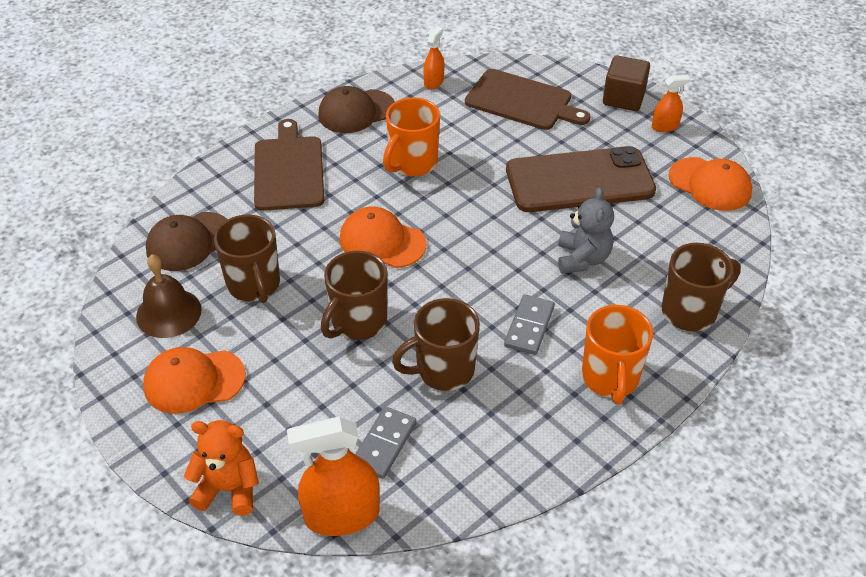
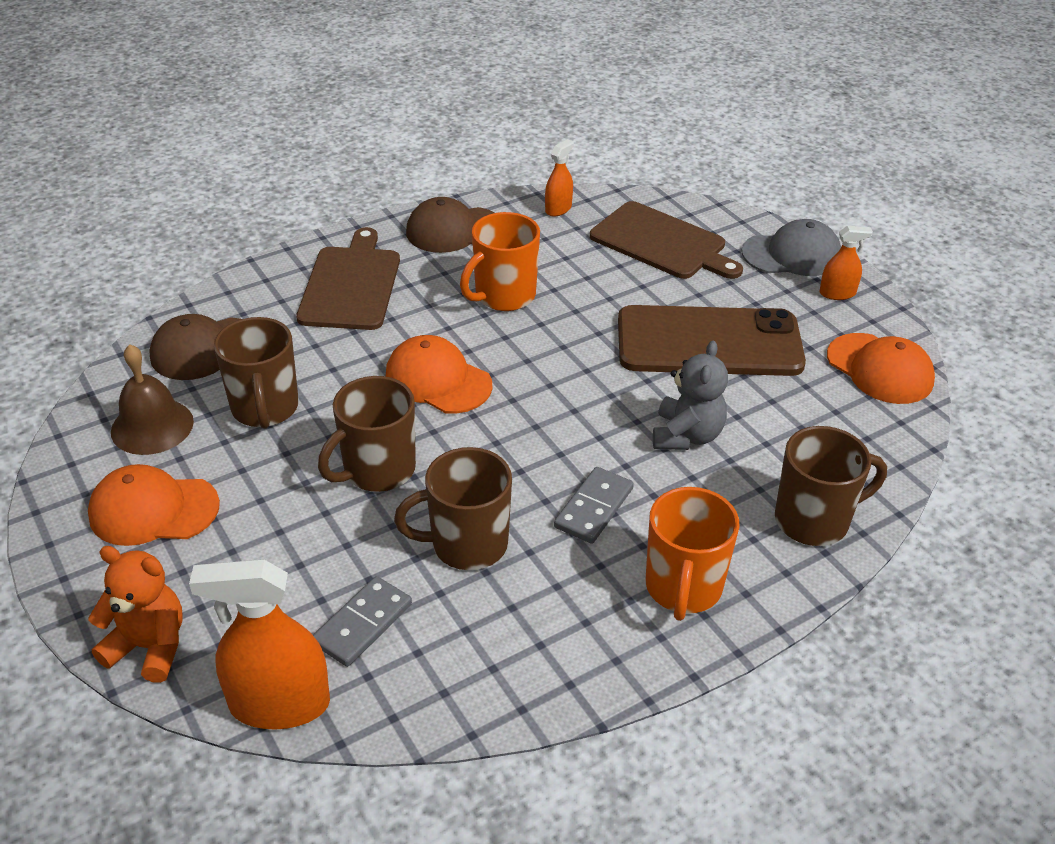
camera: 10 degrees right, 5 degrees down
brown cube [603,56,650,111] -> grey cap [741,219,841,276]

